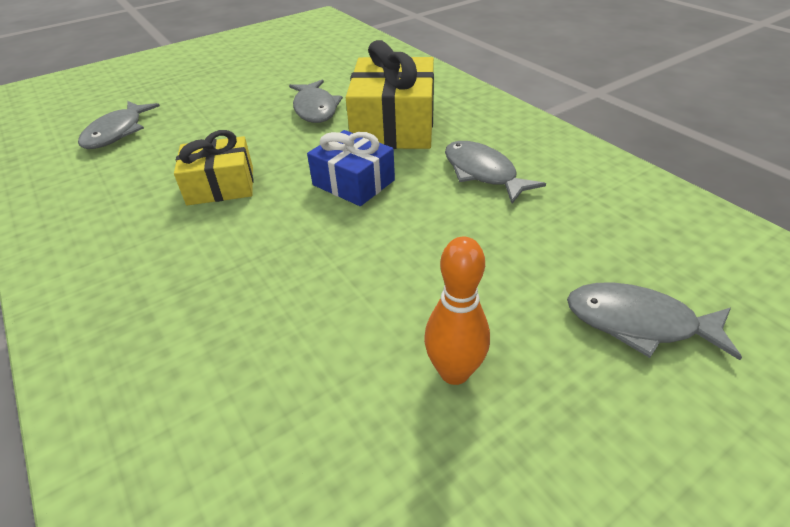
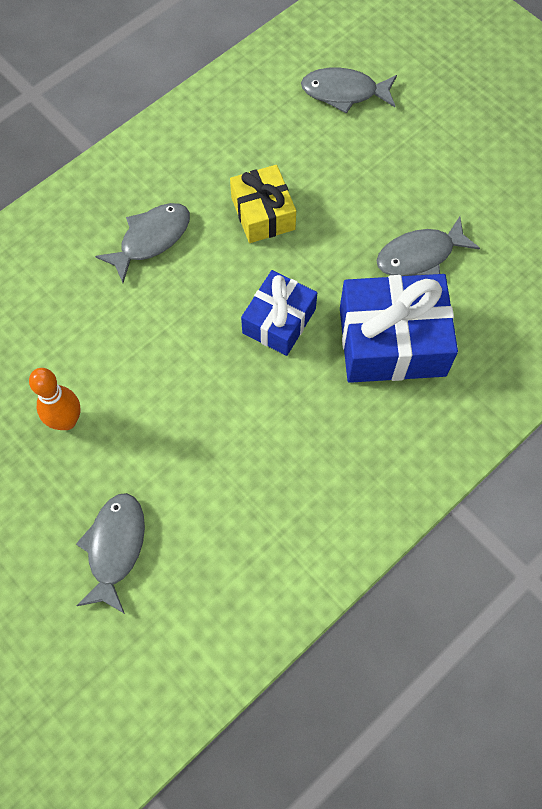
camera: 80 degrees right, 25 degrees up
yellow gift [346,40,434,149] -> blue gift [340,274,458,383]
grey fish [445,141,546,203] -> grey fish moved to [95,203,190,283]

